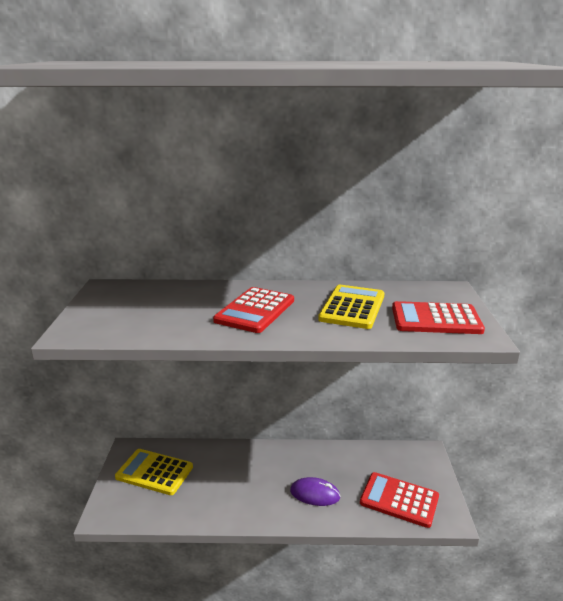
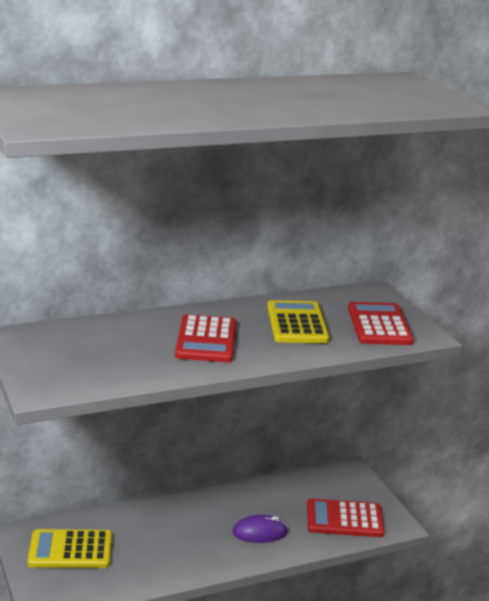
camera: 25 degrees left, 0 degrees up
red calculator [392,301,485,334] -> red calculator turned 105 degrees clockwise [348,302,413,345]

